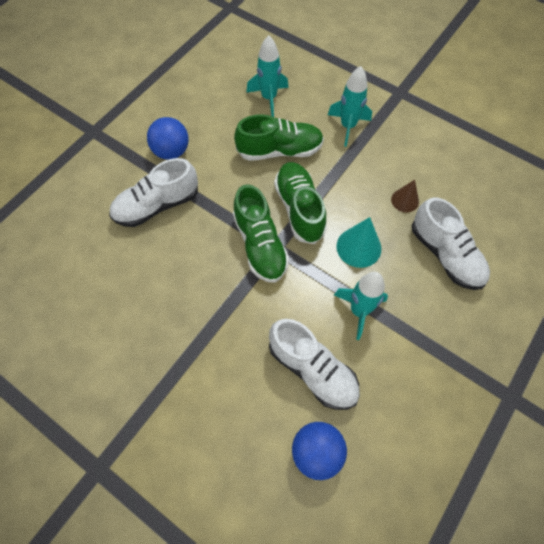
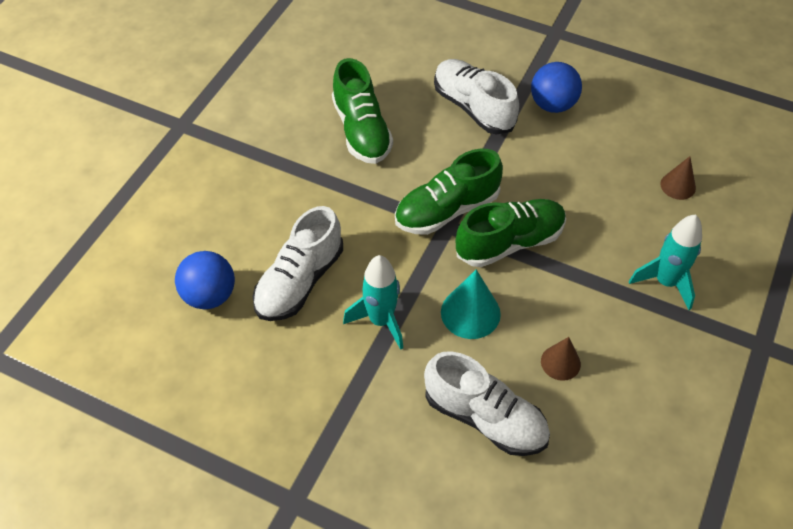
camera: 80 degrees right, 10 degrees down
green shoe [234,114,324,161] -> green shoe moved to [332,58,393,164]
turquoise rocket [246,35,289,117] -> brown cone [661,156,696,200]
white shoe [412,197,490,290] -> white shoe turned 105 degrees counterclockwise [424,351,550,456]

